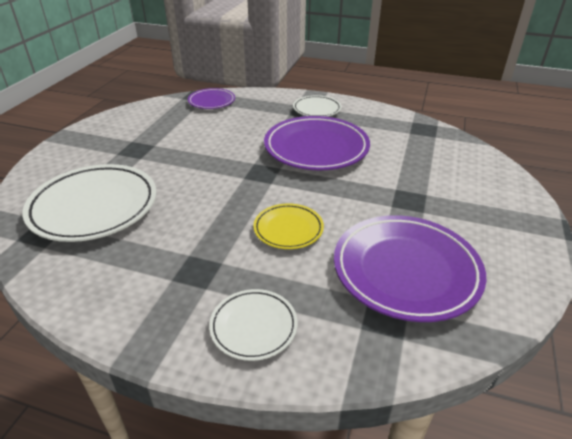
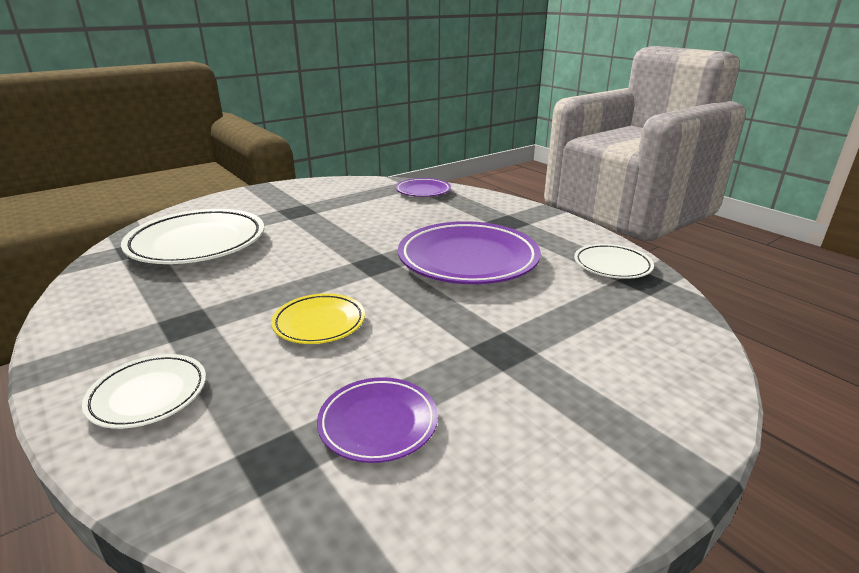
camera: 35 degrees right, 10 degrees down
white plate [293,95,342,117] -> white plate moved to [574,244,654,279]
purple plate [334,215,486,322] -> purple plate [317,377,438,463], size x0.53

